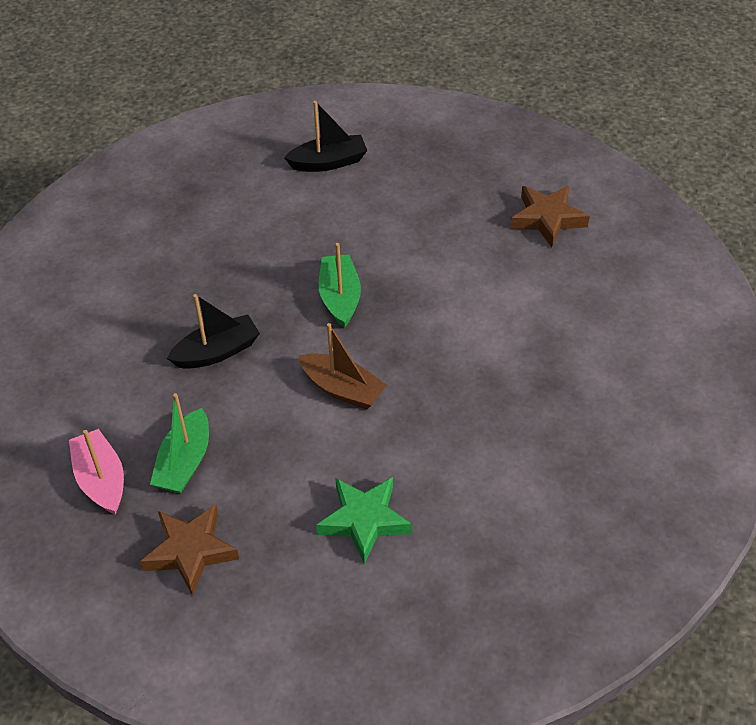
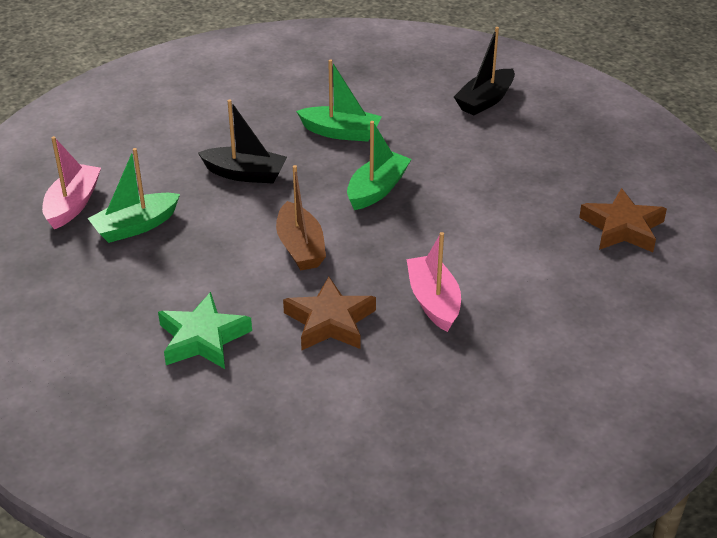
camera: 40 degrees right, 10 degrees down
brown star [140,504,239,596] -> brown star moved to [283,277,376,350]
black boat [284,101,367,172] -> black boat turned 105 degrees clockwise [454,27,515,116]
none -> green boat [296,59,382,142]
none -> pink boat [407,232,461,332]

